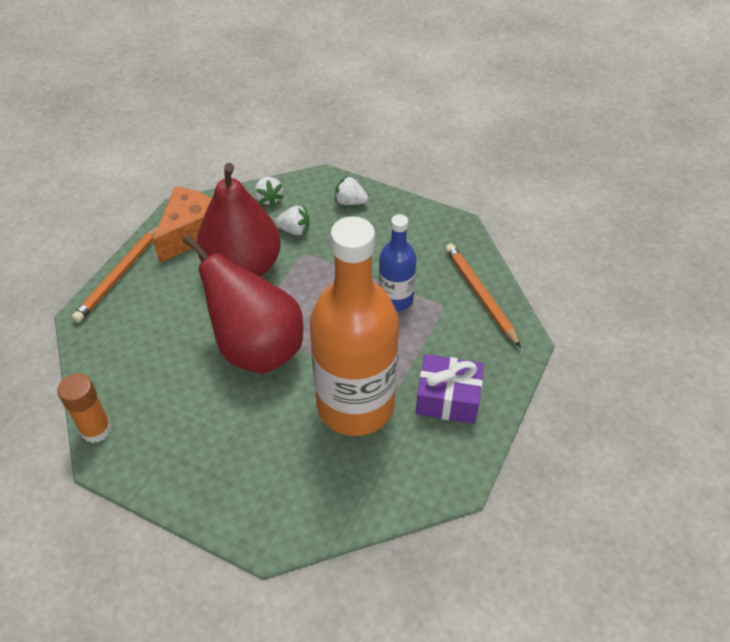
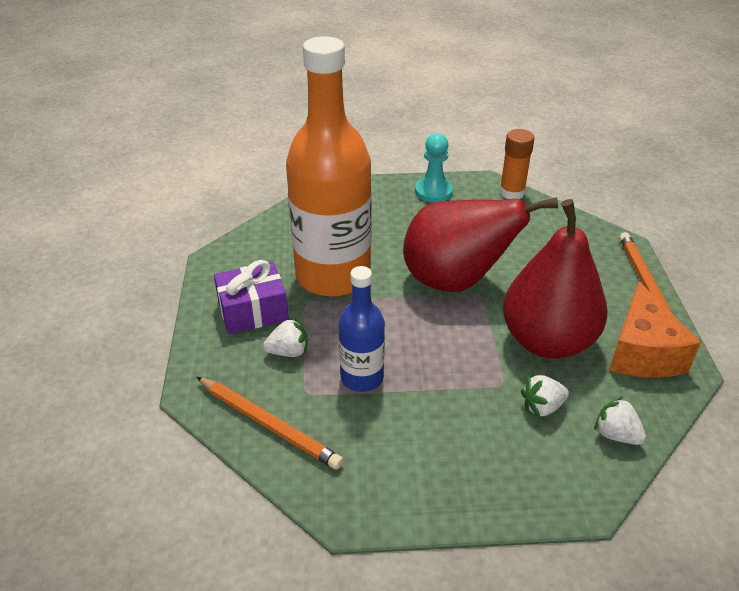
camera: 150 degrees right, 10 degrees down
white strawberry [335,175,368,205] -> white strawberry moved to [263,317,308,357]
none -> turquoise pawn [415,133,453,203]

